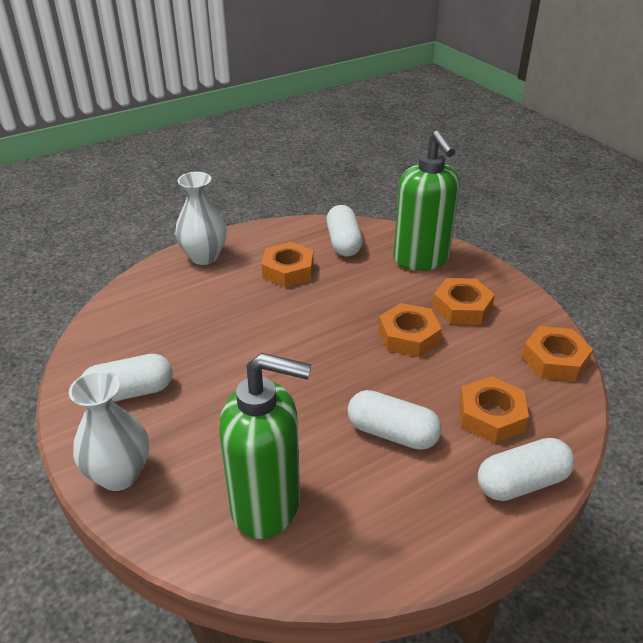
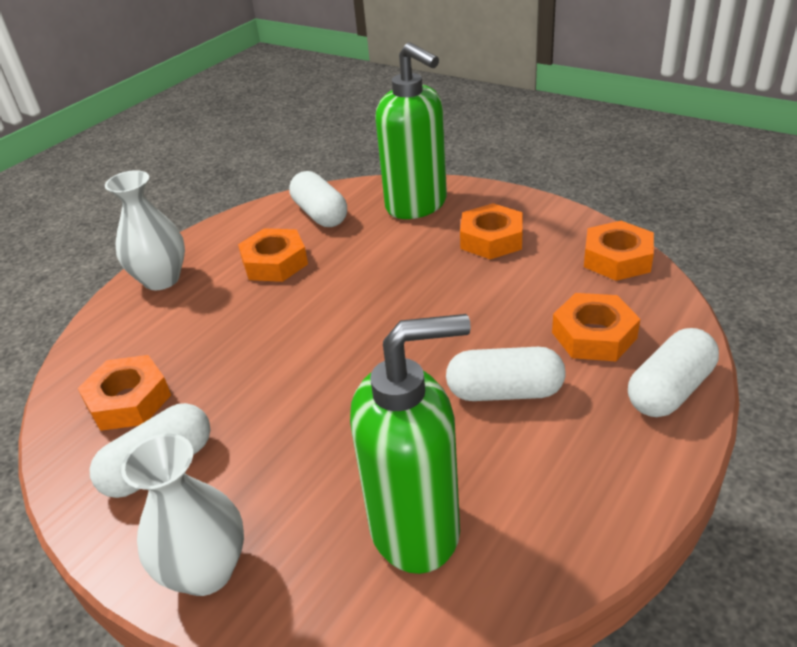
camera: 20 degrees left, 0 degrees up
orange nut [378,303,442,357] -> orange nut moved to [78,355,171,431]

